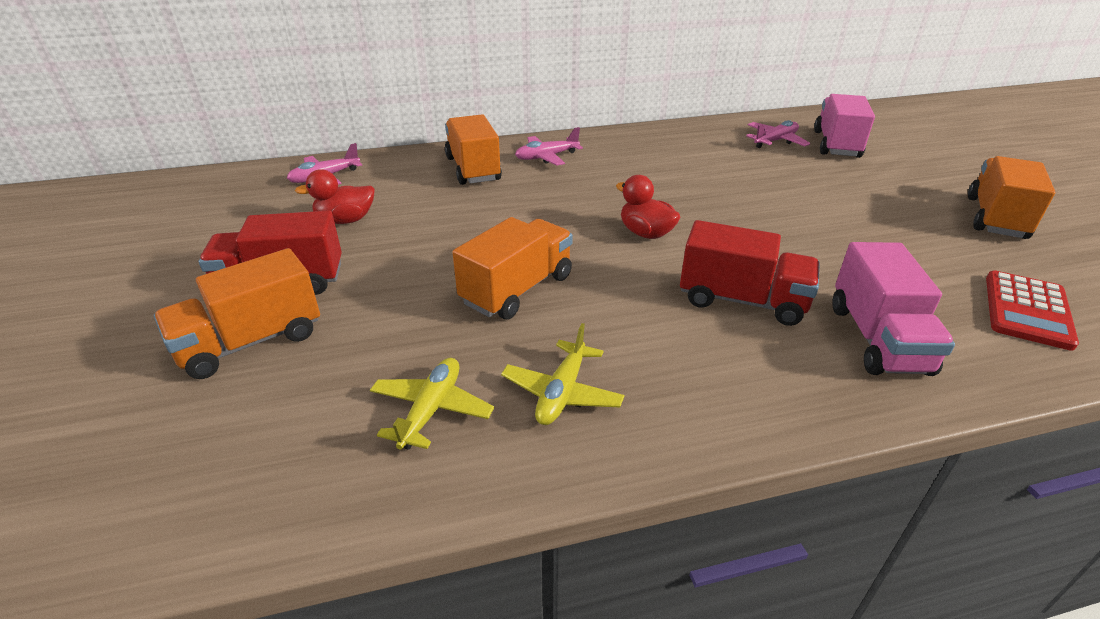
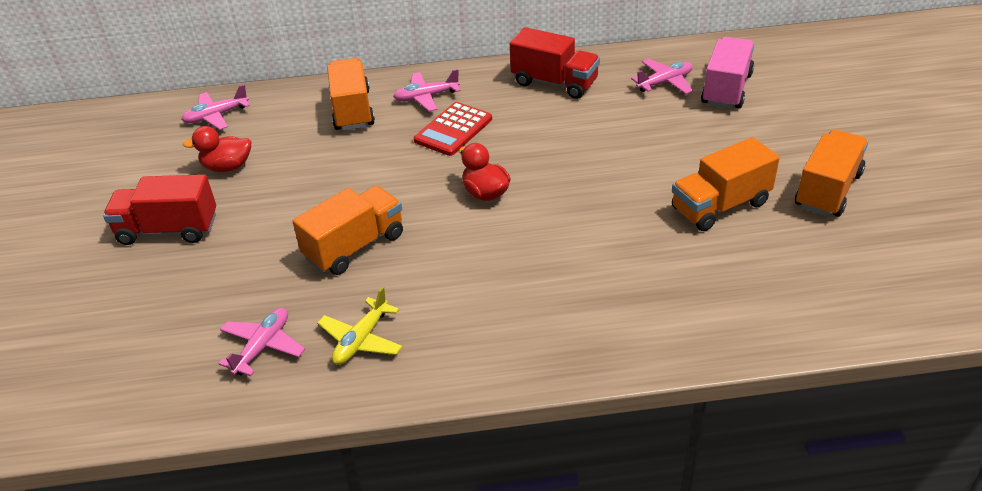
camera: 10 degrees right, 5 degrees up
orange truck [154,248,320,379] -> orange truck moved to [672,137,780,231]
yellow plane [370,358,494,450] -> pink plane [219,308,305,376]
red truck [680,220,820,326] -> red truck moved to [510,27,600,99]
pink truck [832,242,955,376] -> none
red calculator [986,270,1079,351] -> red calculator moved to [414,102,492,156]

